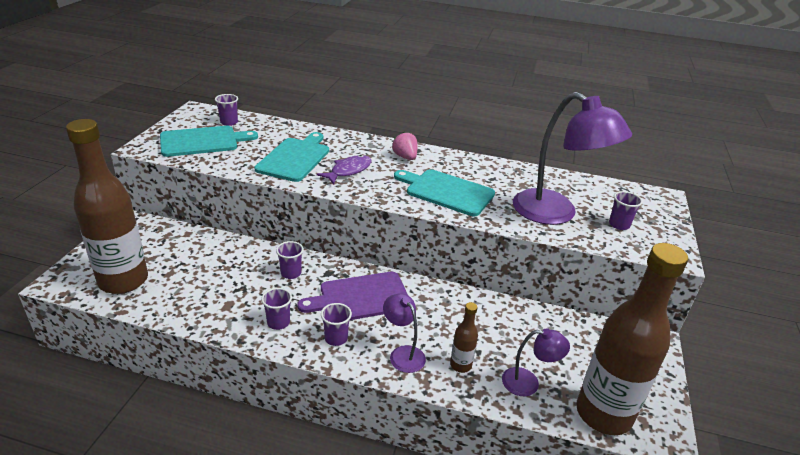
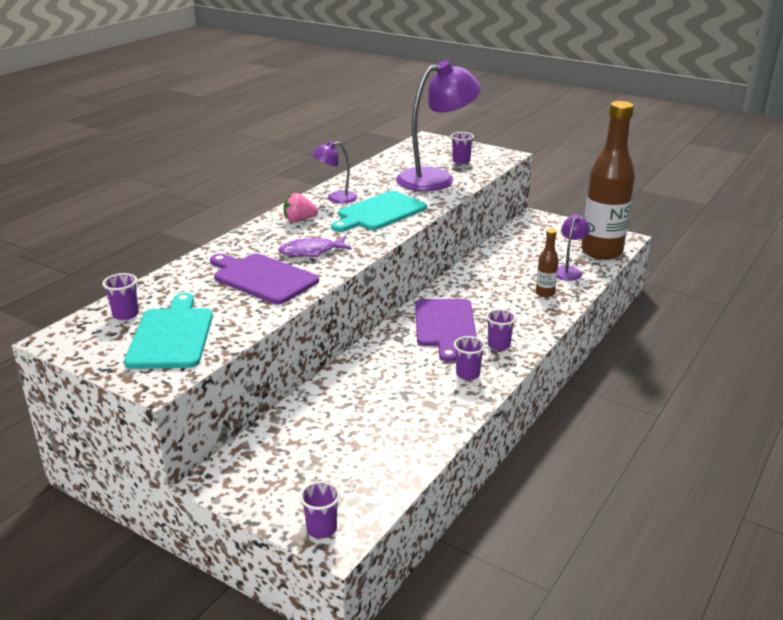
camera: 70 degrees left, 5 degrees down
brown bottle [66,119,148,294] -> none
turquoise cutting board [254,132,329,182] -> purple cutting board [210,254,319,304]
purple cup [276,241,304,279] -> purple cup moved to [300,481,340,539]
purple fish [317,155,372,184] -> purple fish turned 75 degrees counterclockwise [278,236,352,258]
purple lamp [383,293,426,373] -> purple lamp moved to [312,141,357,204]

